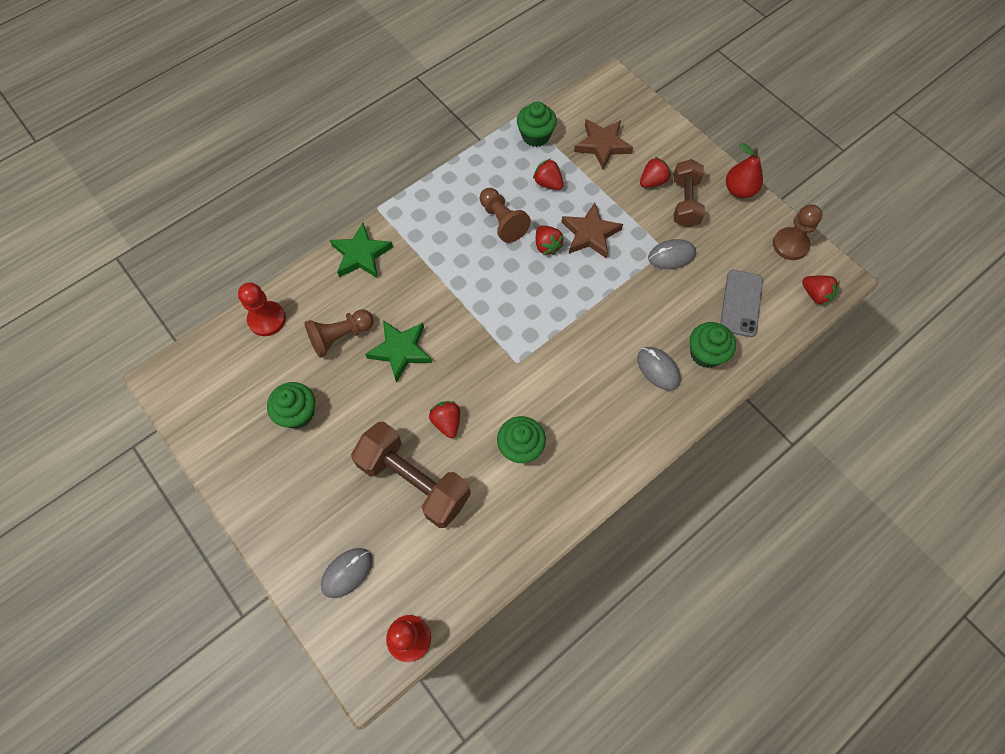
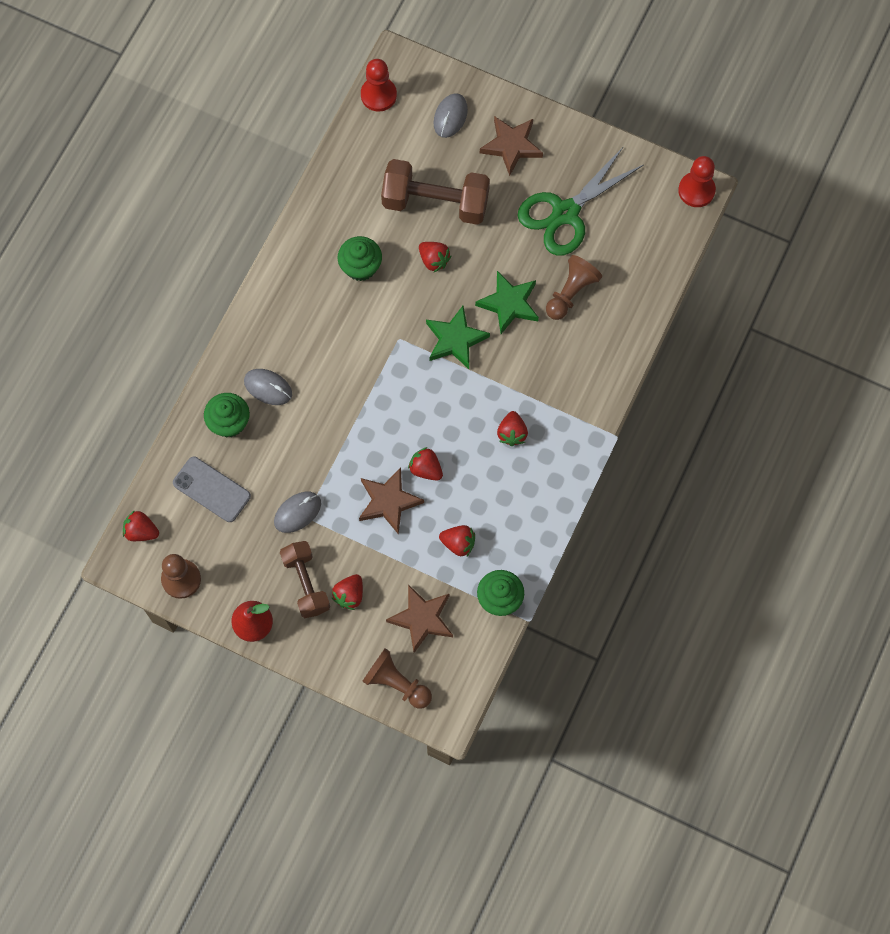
camera: 155 degrees right, 5 degrees up
red pawn [238,283,286,336] -> red pawn moved to [678,156,716,207]
green cupcake [267,382,315,429] -> green scissors [517,146,643,256]
green star [330,223,393,278] -> green star moved to [426,306,490,369]
brown pawn [480,188,531,243] -> brown pawn moved to [362,648,432,709]
grey phone [720,270,763,337] -> grey phone turned 45 degrees counterclockwise [173,457,251,522]
none -> brown star [480,116,543,176]
none -> red strawberry [497,411,528,446]

